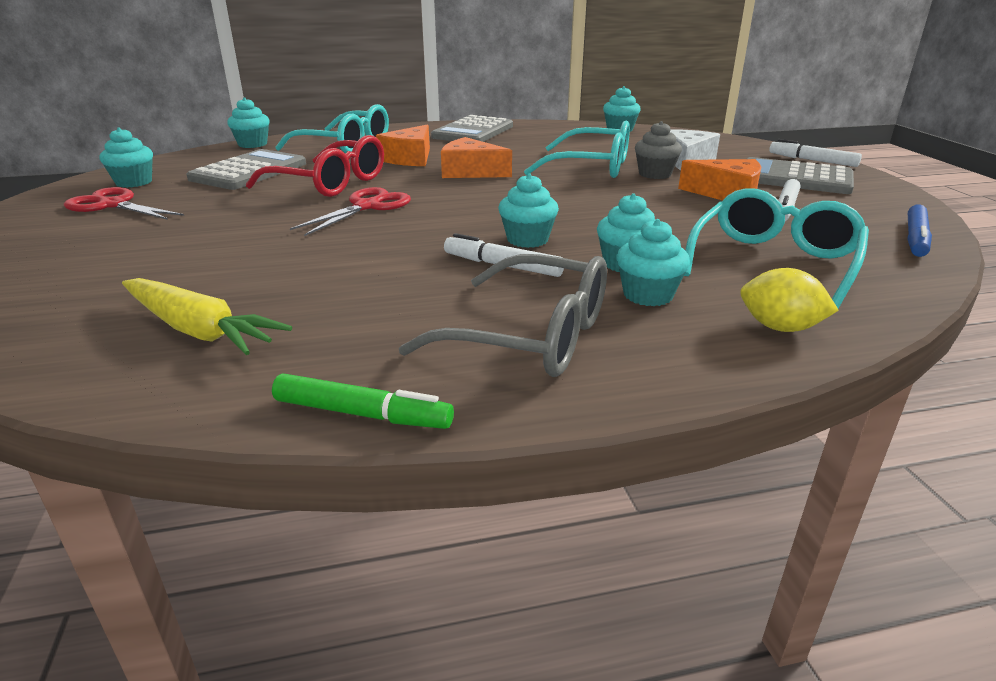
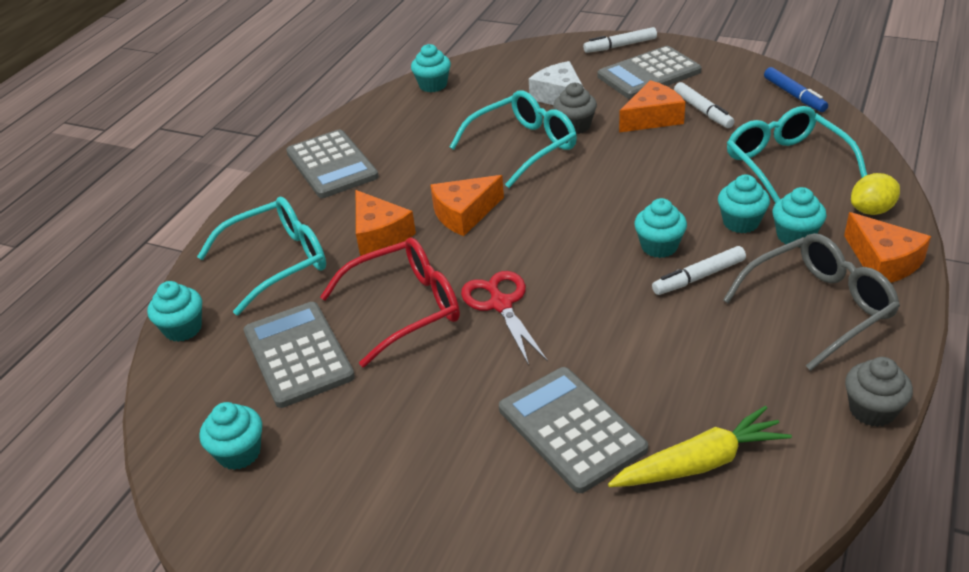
camera: 50 degrees left, 10 degrees up
red scissors [64,187,184,220] -> none
green marker [272,374,454,429] -> grey cupcake [845,357,913,427]
none -> grey calculator [499,367,648,493]
none -> orange cheese [844,212,931,283]

